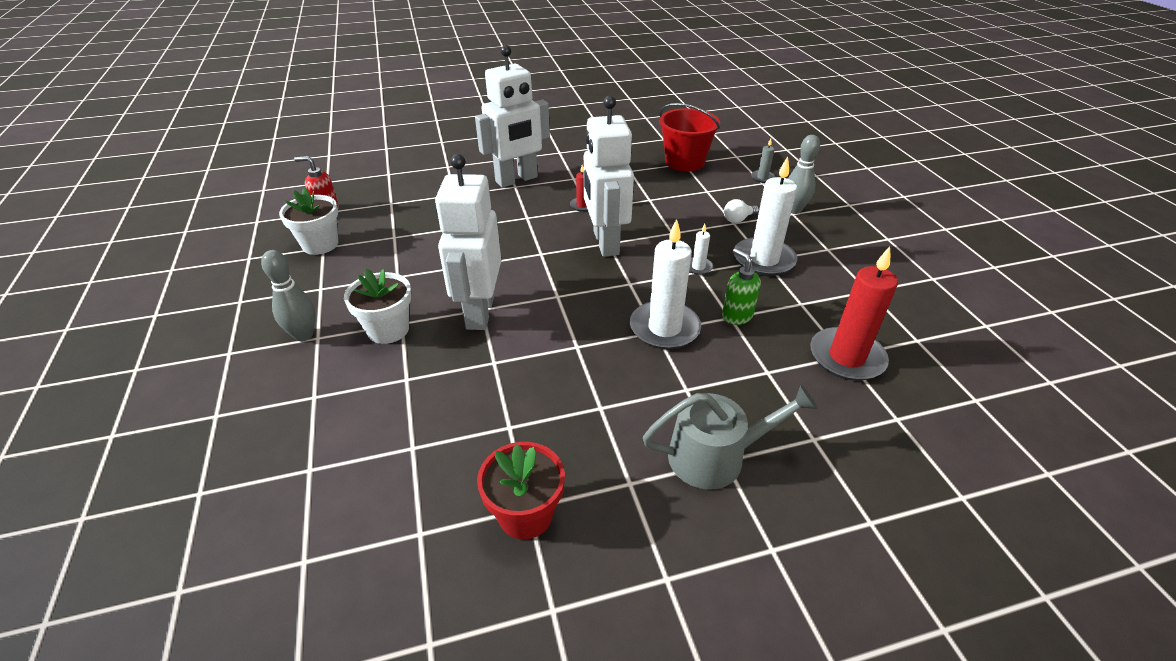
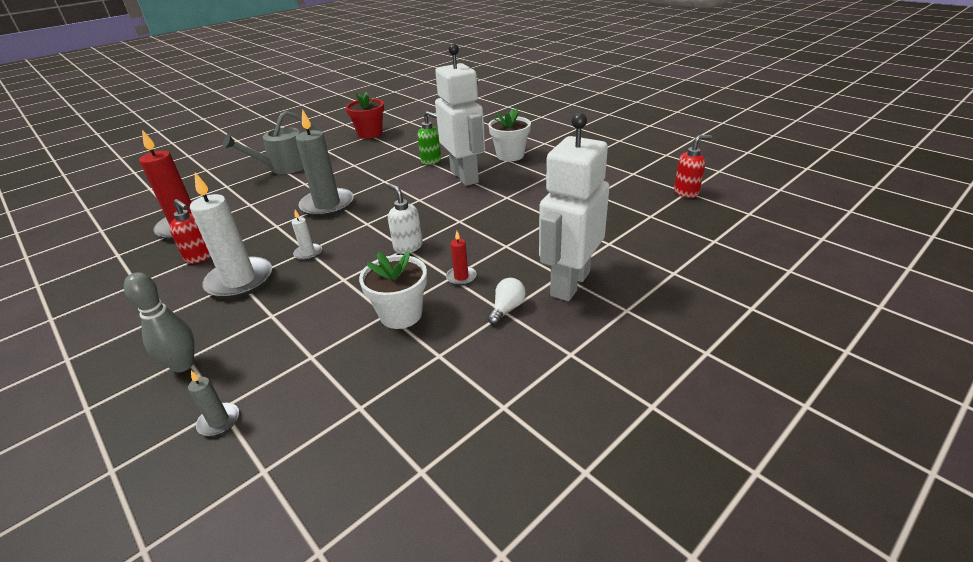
camera: 155 degrees right, 5 degrees down
grey bowling pin [261,250,315,341] -> none
white flower pot [279,187,338,255] -> white flower pot moved to [359,251,427,329]
white robot [584,96,634,257] -> white soap dispenser [388,184,423,254]
white candle [630,219,701,349] -> grey candle [296,109,354,217]
red bucket [659,103,720,172] -> none
green soap dispenser [722,248,761,325] -> green soap dispenser moved to [418,111,441,165]
white light bulb [724,199,759,223] -> white light bulb moved to [487,278,526,325]
none -> red soap dispenser [169,199,211,264]

